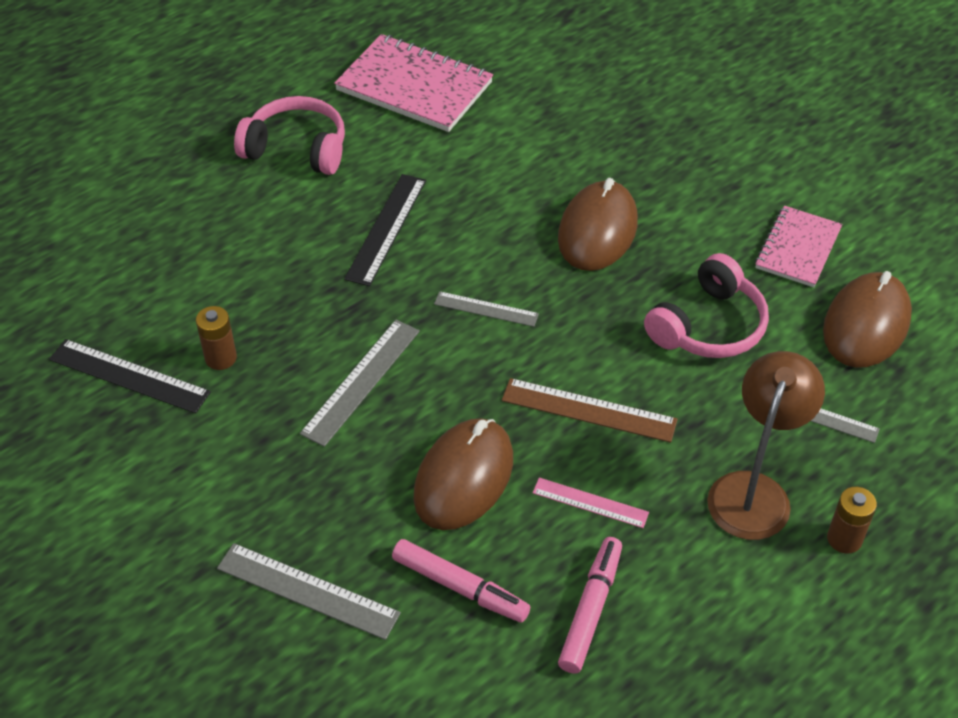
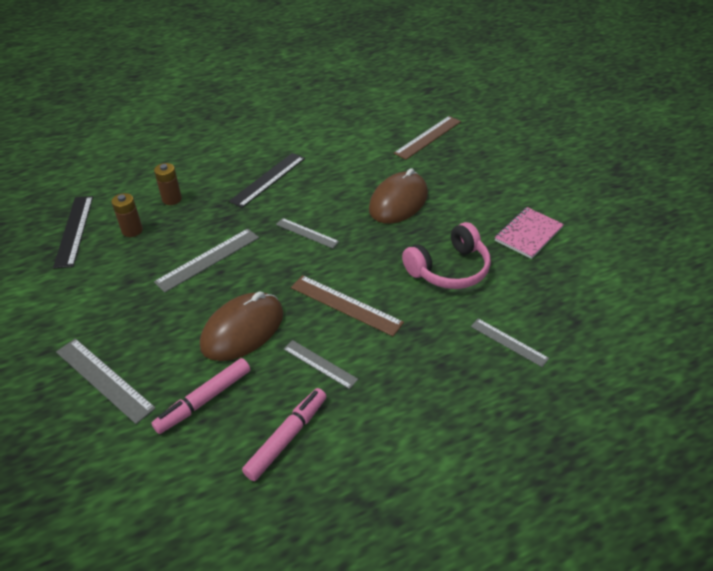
camera: 15 degrees right, 5 degrees down
black ruler [49,339,211,413] -> black ruler turned 45 degrees clockwise [53,196,93,268]
pink headphones [234,96,345,175] -> none
pink notebook [334,34,493,132] -> none
pink marker [392,539,530,622] -> pink marker turned 90 degrees clockwise [151,358,250,434]
pink ruler [533,478,649,528] -> grey ruler [284,340,358,389]
brown lamp [707,351,825,540] -> none
brown mouse [823,271,912,368] -> none
brown battery [827,487,877,554] -> brown battery moved to [154,163,182,205]
none -> brown ruler [394,116,461,160]

